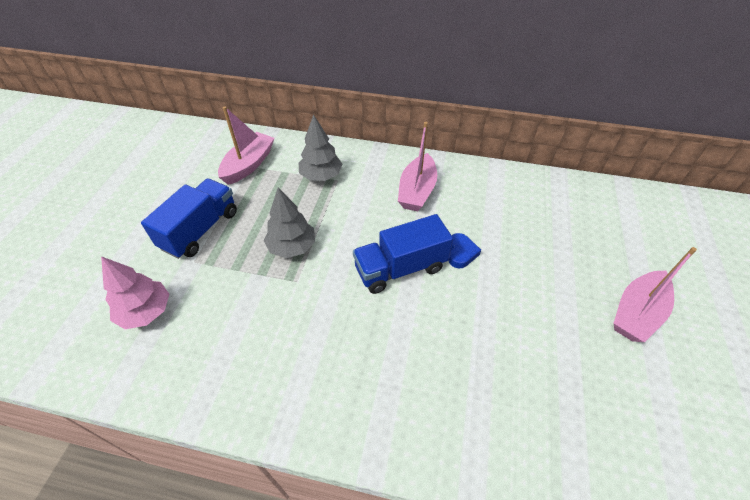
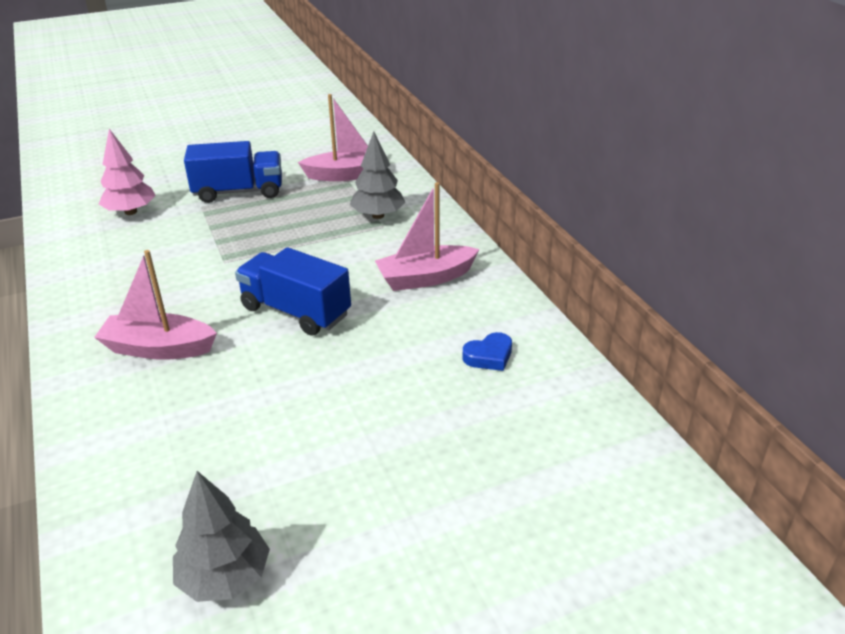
camera: 55 degrees right, 15 degrees down
grey tree [264,187,315,258] -> grey tree moved to [173,471,270,602]
blue heart [448,233,481,268] -> blue heart moved to [462,332,512,371]
pink boat [613,247,697,342] -> pink boat moved to [94,250,217,360]

